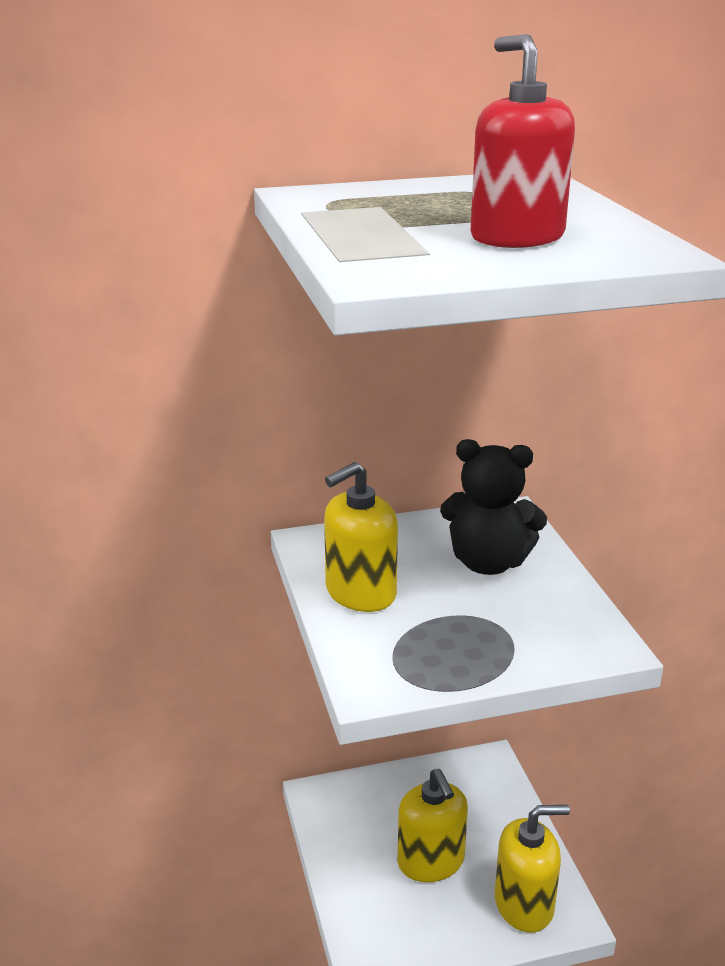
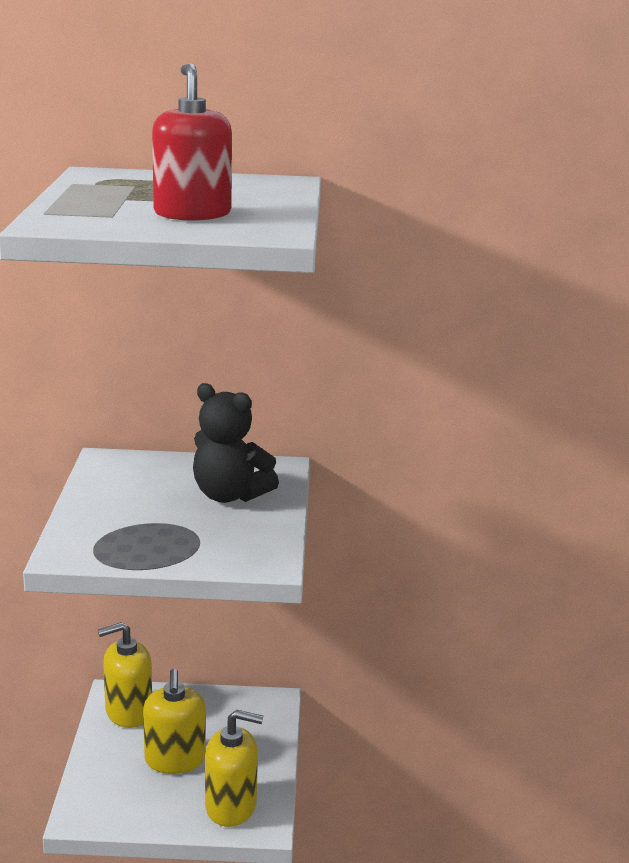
camera: 15 degrees right, 5 degrees down
yellow soap dispenser [324,462,398,612] -> yellow soap dispenser moved to [98,622,152,728]

